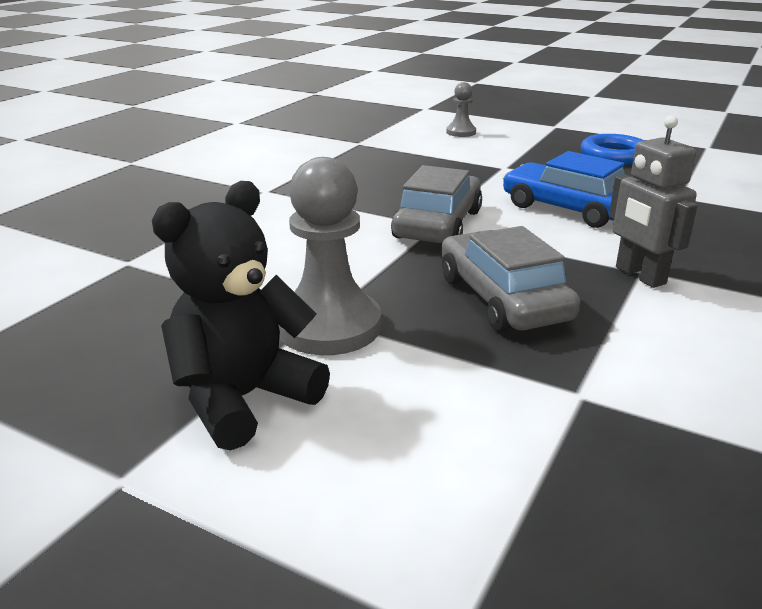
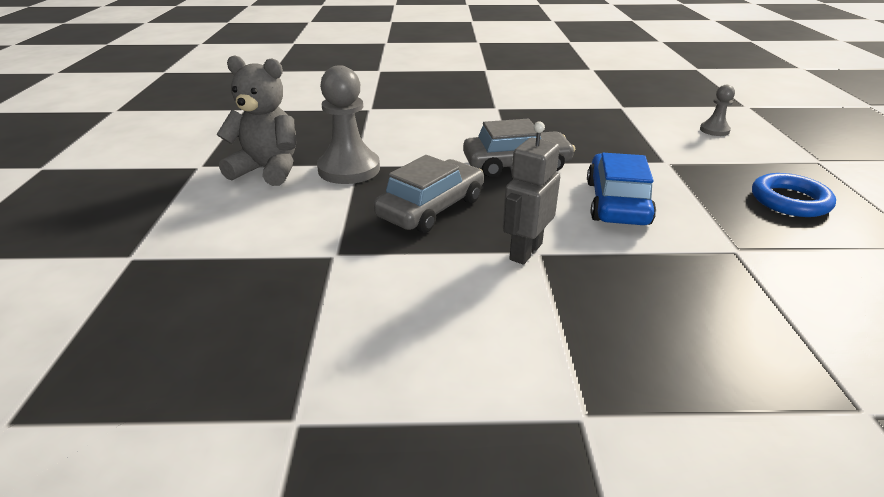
camera: 60 degrees right, 5 degrees up
black teddy bear [152,181,330,451] -> grey teddy bear [217,55,296,186]

